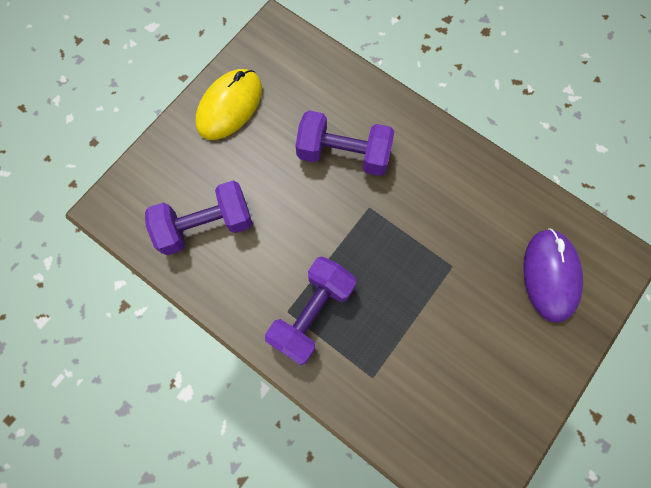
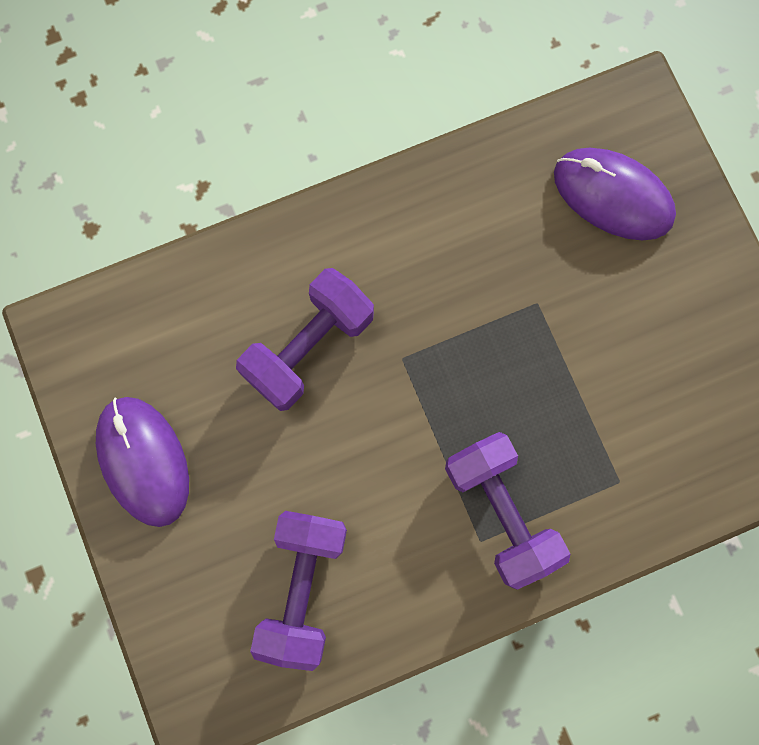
camera: 60 degrees left, 5 degrees up
yellow mouse [195,69,262,140] -> purple mouse [96,397,189,527]

